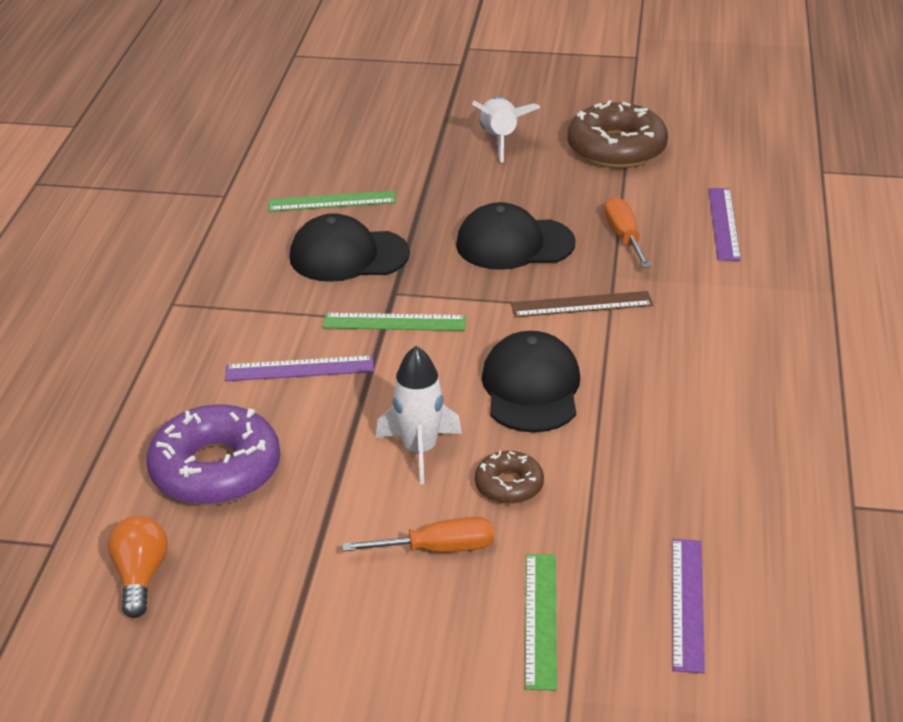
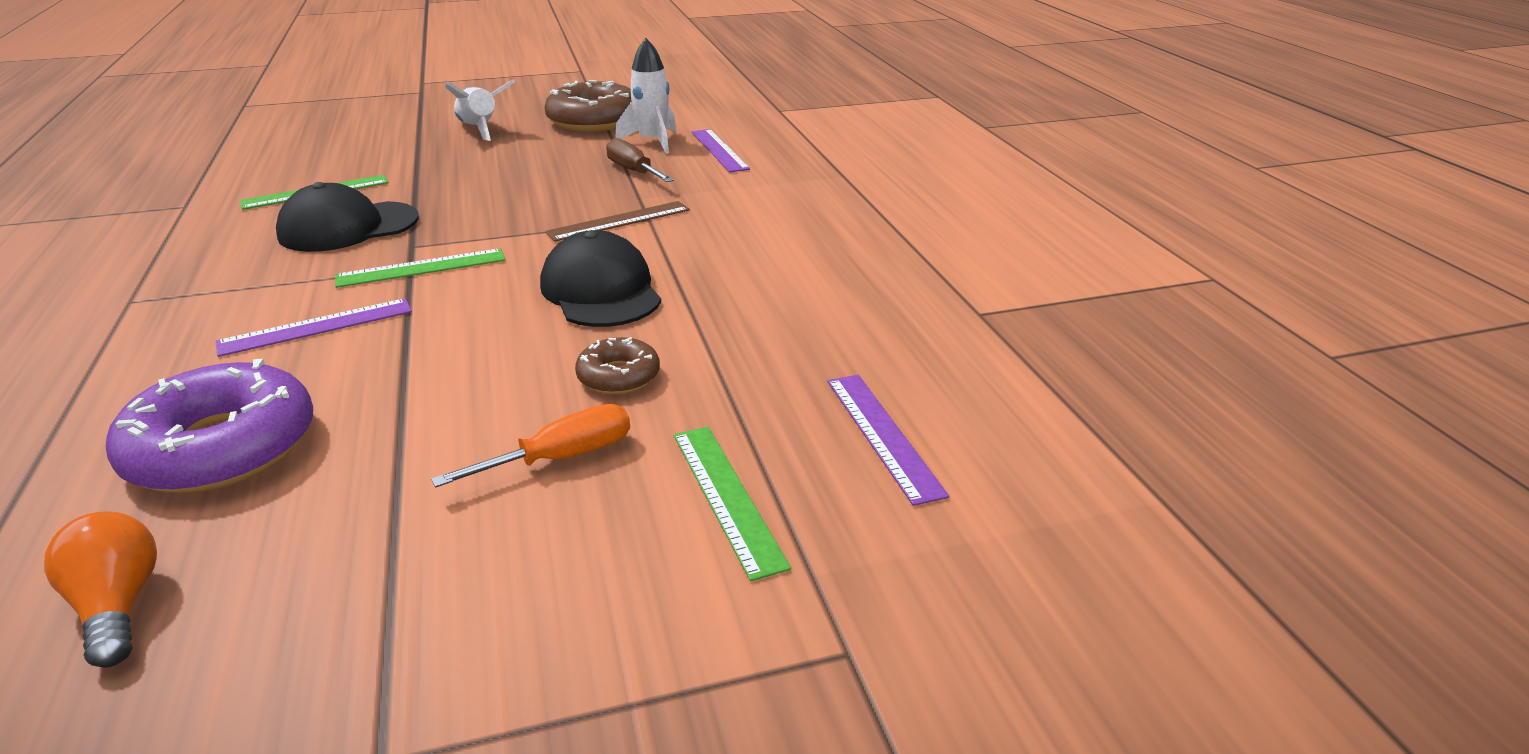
camera: 25 degrees left, 5 degrees down
white rocket [376,346,462,484] -> white rocket moved to [615,38,677,154]
black cap [456,202,576,270] -> none
orange screwdriver [604,197,651,268] -> brown screwdriver [606,138,674,182]

